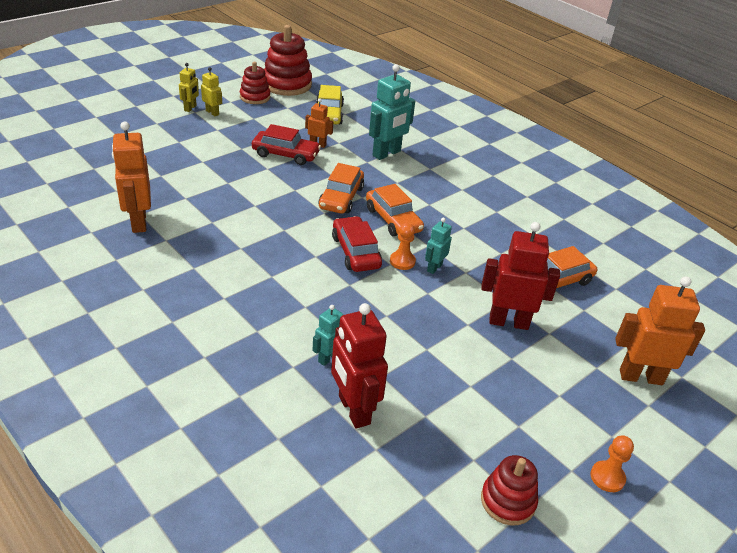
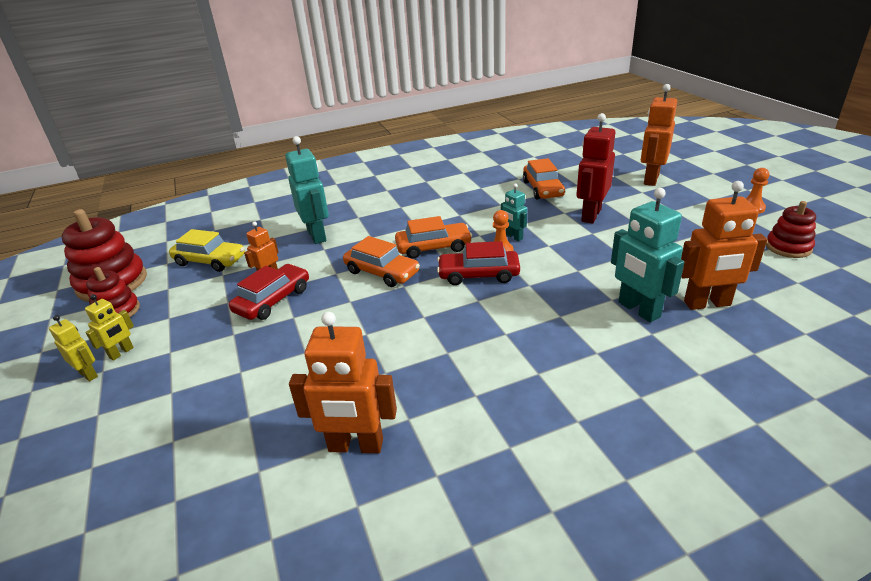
camera: 65 degrees left, 5 degrees down
yellow robot [201,67,222,116] -> yellow robot turned 150 degrees clockwise [85,294,134,361]
turquoise robot [312,305,343,366] -> turquoise robot [611,188,684,322], size x1.86
red robot [331,303,388,429] -> orange robot [681,181,767,310]

